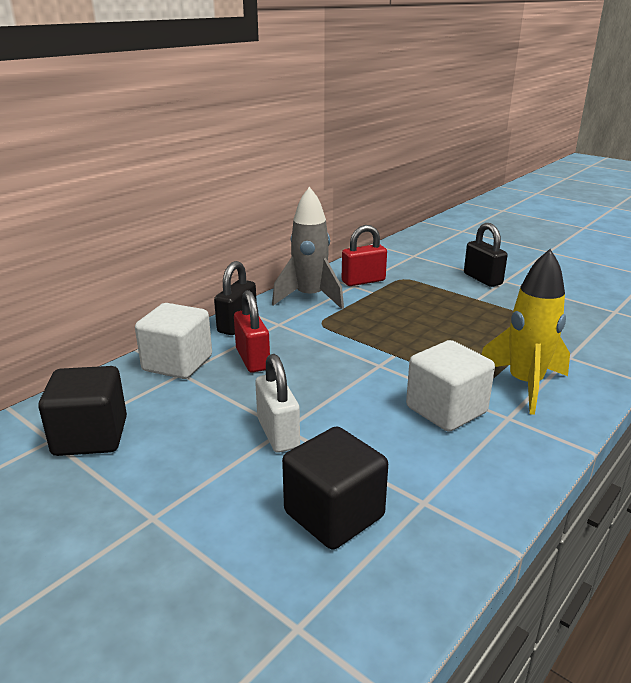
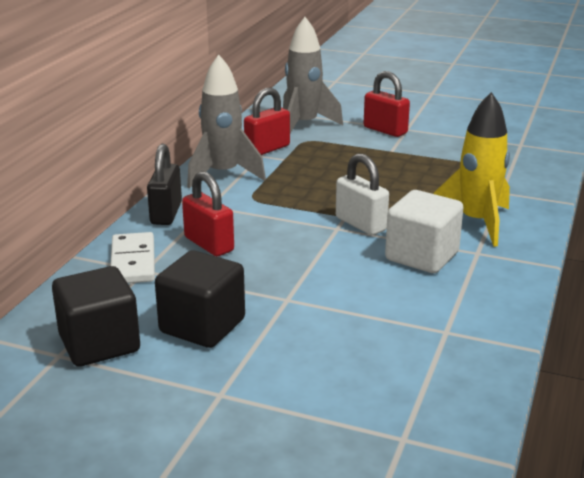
camera: 20 degrees left, 0 degrees up
white cube [135,303,212,379] -> white domino [110,232,155,283]
white padlock [255,354,300,453] -> white padlock moved to [336,153,389,235]
black cube [282,426,388,550] -> black cube moved to [155,251,245,348]
black padlock [464,223,508,287] -> red padlock [364,71,410,137]
none -> grey rocket [283,17,343,134]

